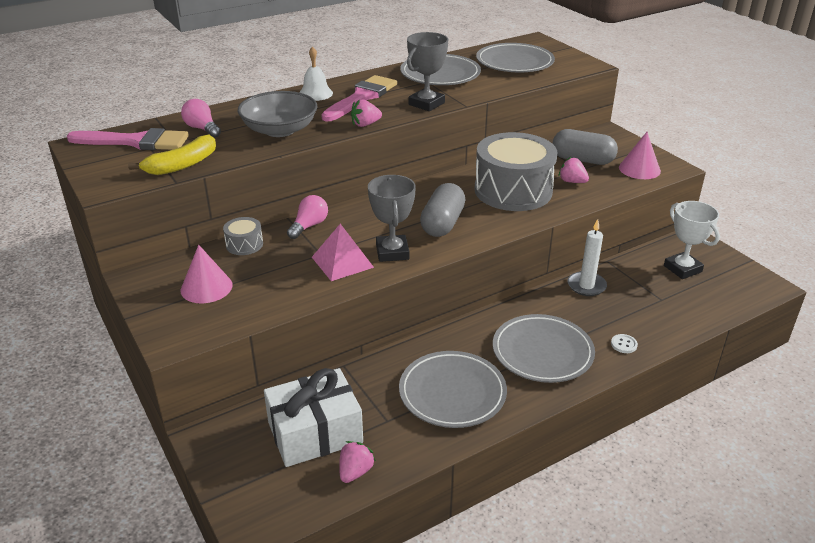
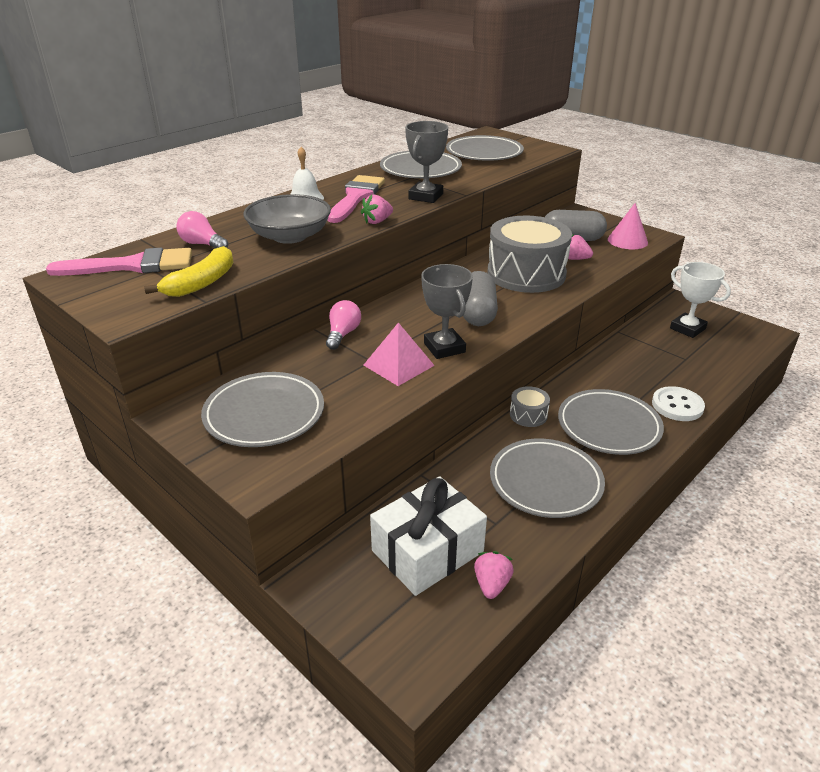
camera: 15 degrees left, 0 degrees up
pink cone [181,245,233,303] -> grey plate [201,372,324,447]
grey drum [223,217,263,255] -> grey drum moved to [510,386,550,427]
white candle [567,219,607,296] -> none
white button [611,334,638,353] -> white button [652,386,705,421], size x1.95

